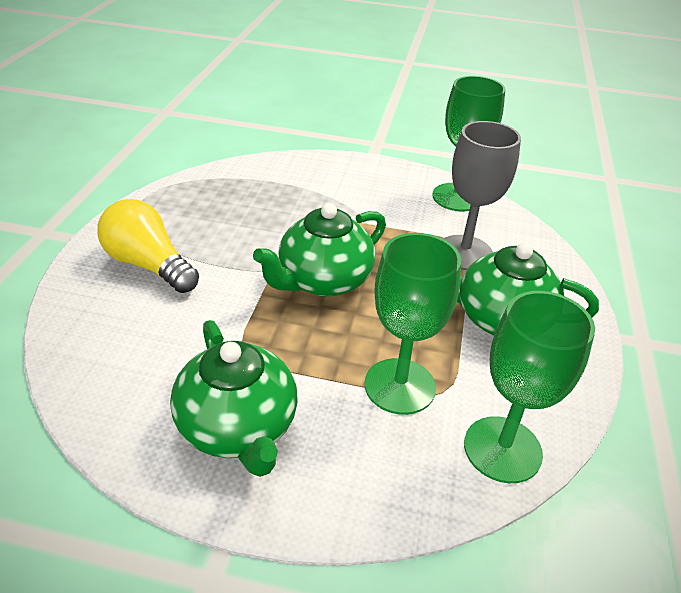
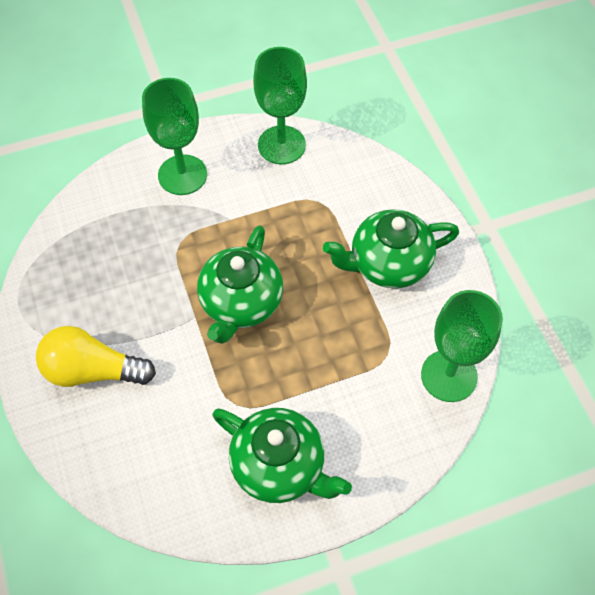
camera: 30 degrees left, 20 degrees up
green goblet [365,233,461,415] -> green goblet moved to [142,78,207,195]
grey goblet [443,121,521,270] -> none

